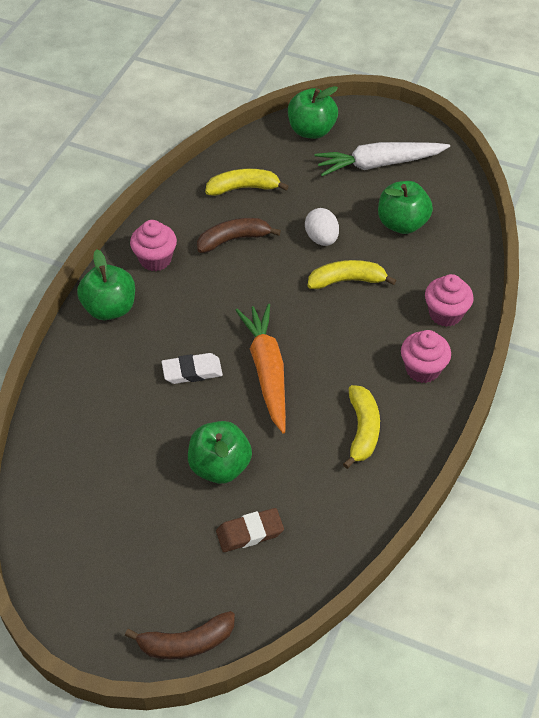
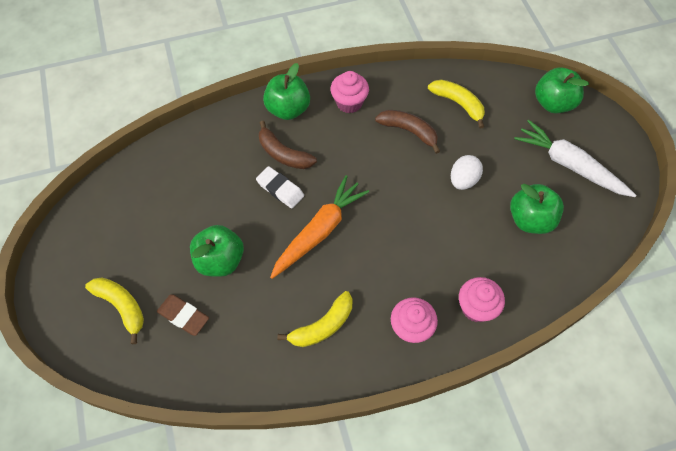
camera: 50 degrees right, 10 degrees up
brown banana [125,611,235,659] -> brown banana moved to [259,121,317,169]
yellow banana [308,260,396,289] -> yellow banana moved to [85,277,144,344]

